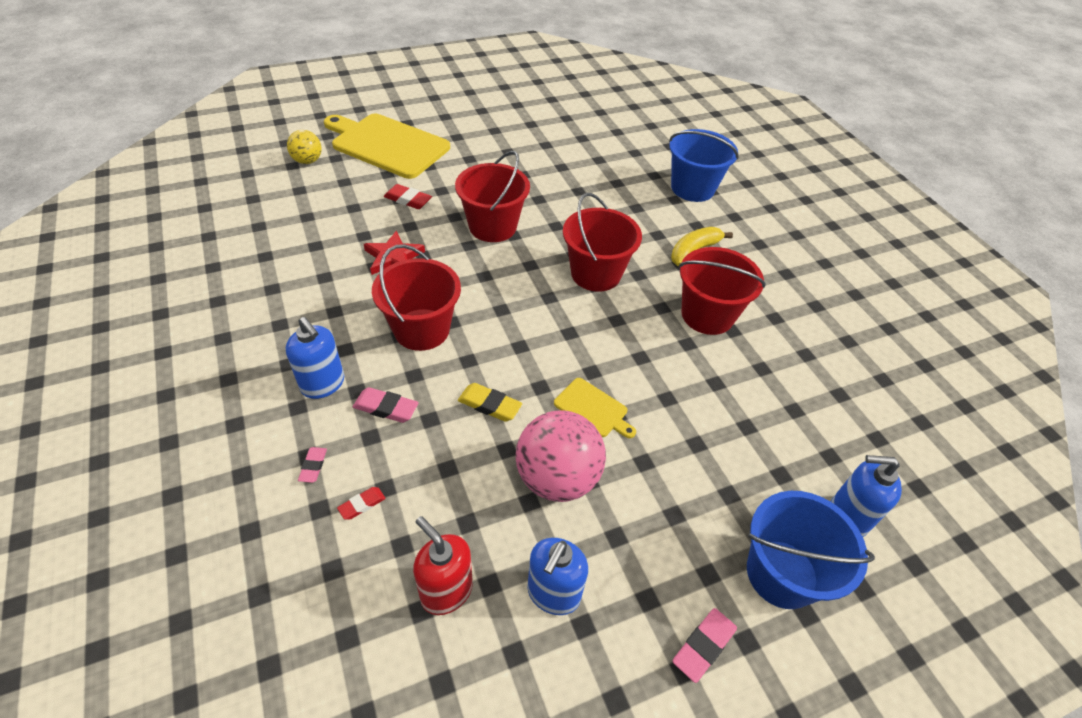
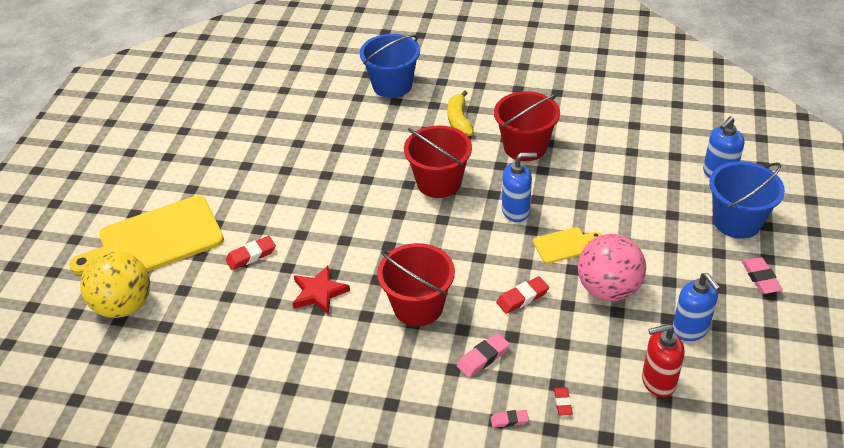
camera: 50 degrees left, 5 degrees down
blue soap dispenser [286,317,344,399] -> blue soap dispenser moved to [502,153,537,222]
yellow ball [287,130,322,164] -> yellow ball [80,251,150,318], size x1.79
pink eraser [298,447,327,483] -> pink eraser turned 45 degrees counterclockwise [491,410,529,428]
red bucket [455,151,530,242] -> none
yellow eraser [458,383,522,422] -> red eraser [496,276,549,314]

